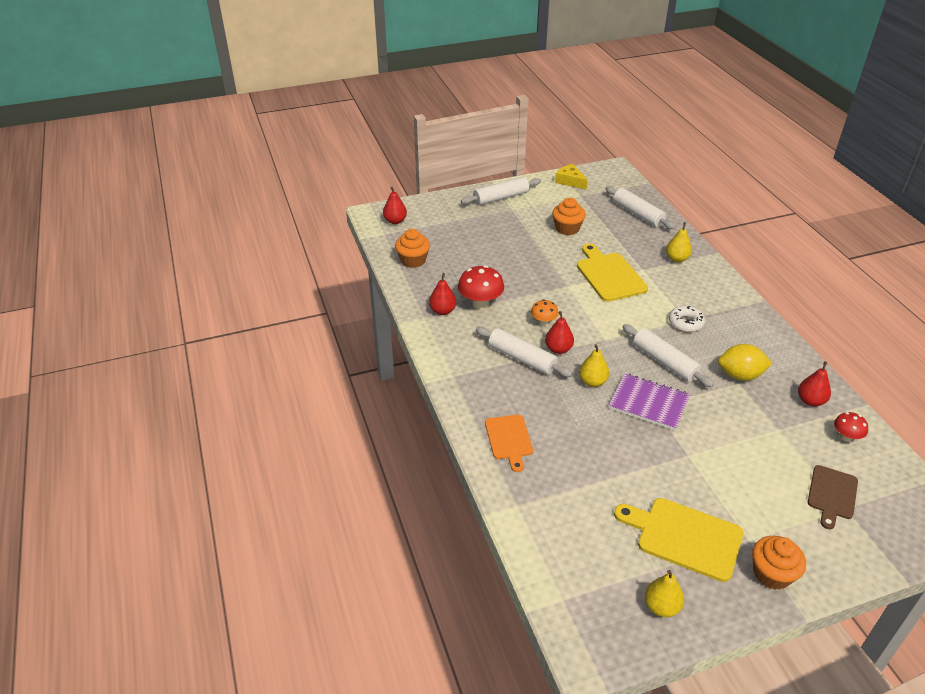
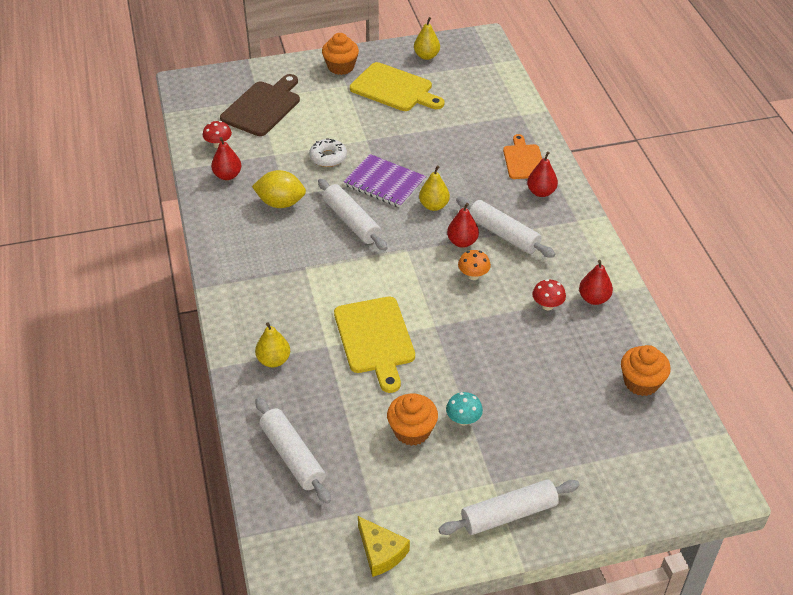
camera: 175 degrees left, 5 degrees up
red pear [383,187,407,224] -> red pear moved to [527,151,558,197]
red mushroom [458,265,504,310] -> red mushroom [532,279,566,310], size x0.58
white donut [669,306,705,332] -> white donut moved to [309,138,347,167]
brown cutting board [808,465,858,529] -> brown cutting board [220,74,300,136], size x1.55
none -> turquoise mushroom [446,392,483,426]

